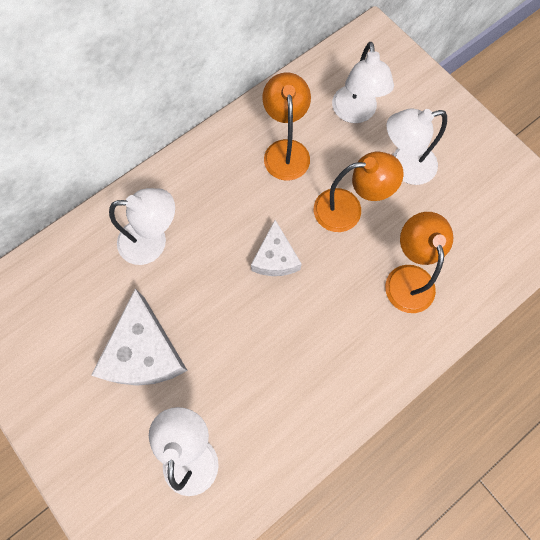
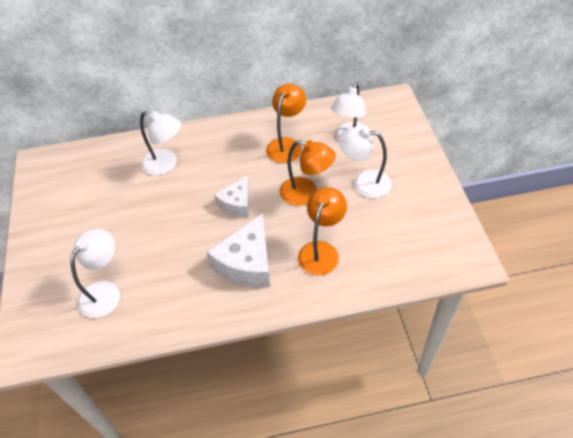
camera: 30 degrees right, 20 degrees down
white cheese [91,289,188,386] -> white cheese moved to [207,213,270,288]

